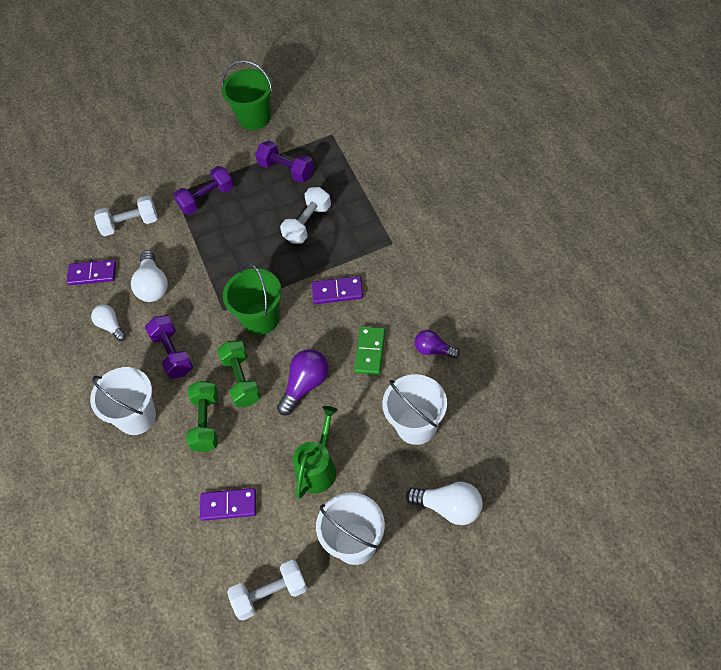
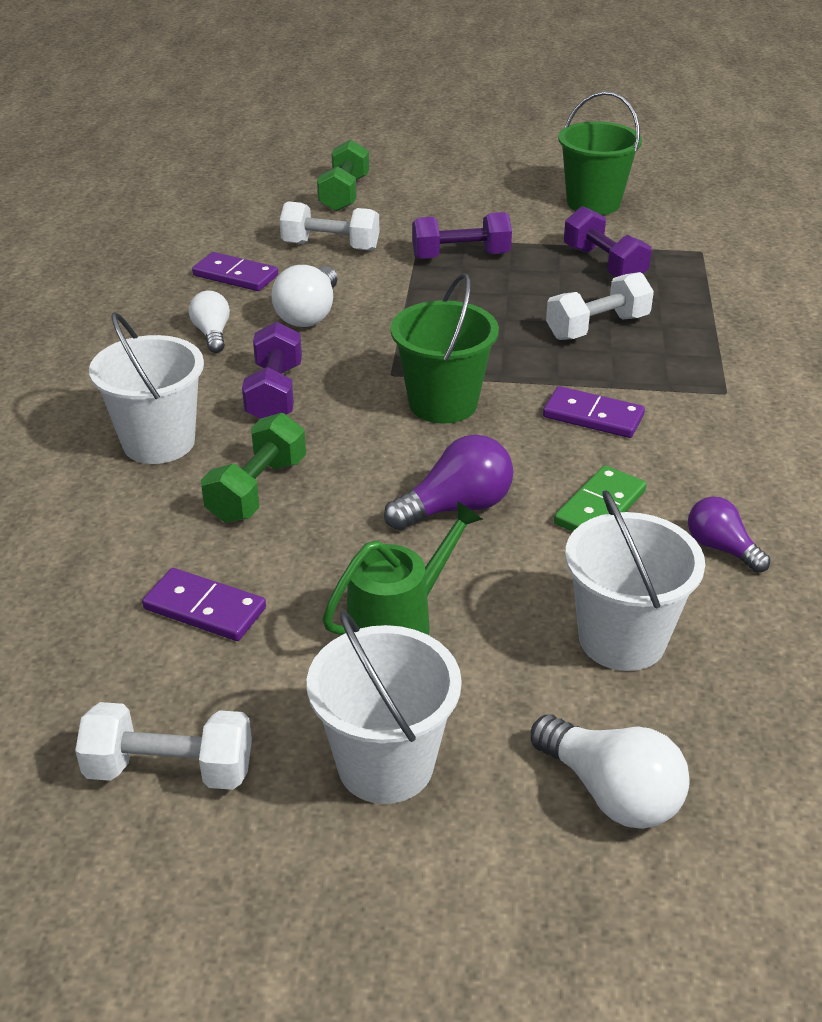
camera: 20 degrees right, 20 degrees down
green dumbbell [217,341,261,407] -> green dumbbell moved to [317,140,369,212]

